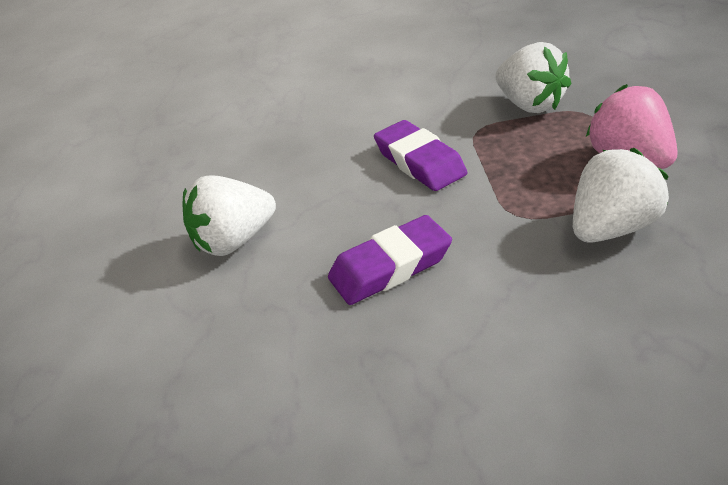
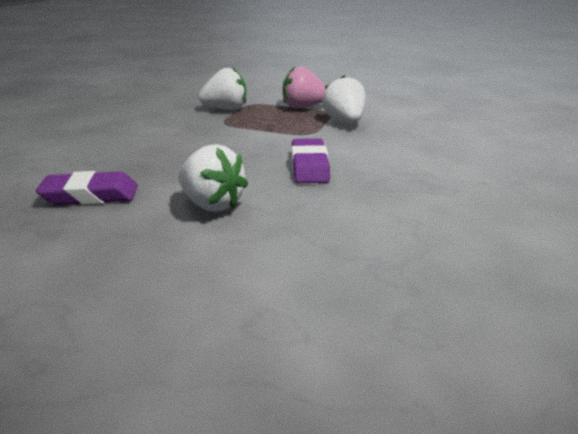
camera: 70 degrees left, 10 degrees down
white strawberry [182,175,276,256] -> white strawberry turned 45 degrees counterclockwise [178,144,248,212]
purple eraser [374,120,467,191] -> purple eraser moved to [36,171,138,205]

